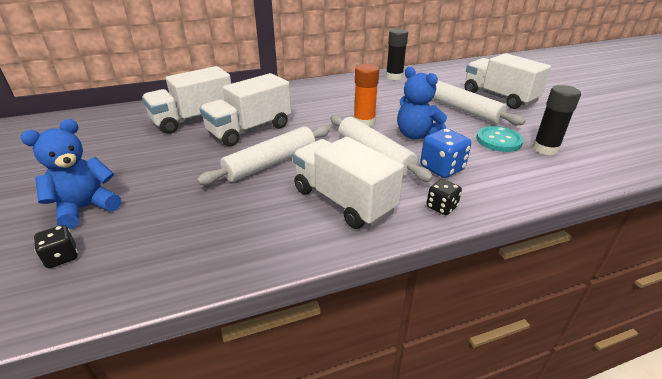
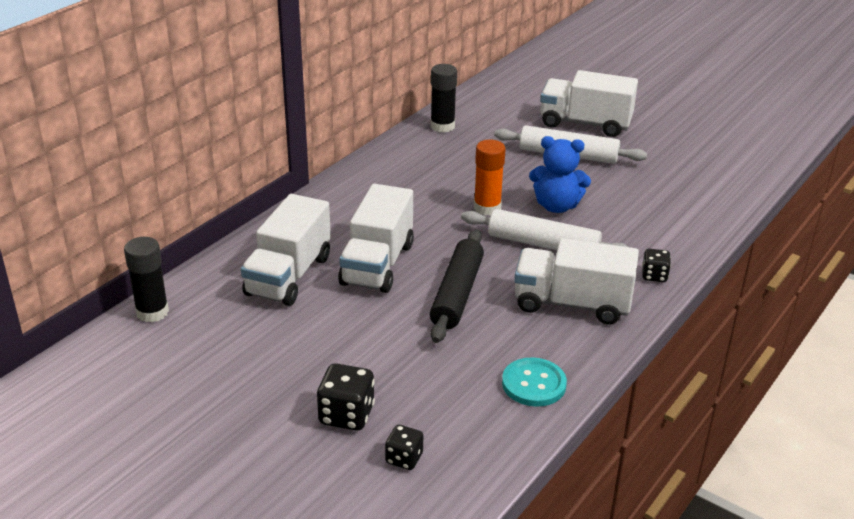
camera: 35 degrees left, 0 degrees up
blue teddy bear [20,119,121,229] -> black dice [316,363,375,431]
white rolling pin [197,126,330,185] -> black rolling pin [430,229,484,343]
blue dice [420,128,471,178] -> none
turquoise button [476,126,524,152] -> turquoise button moved to [502,357,567,407]
black glue stick [532,85,581,155] -> black glue stick moved to [124,237,169,322]

